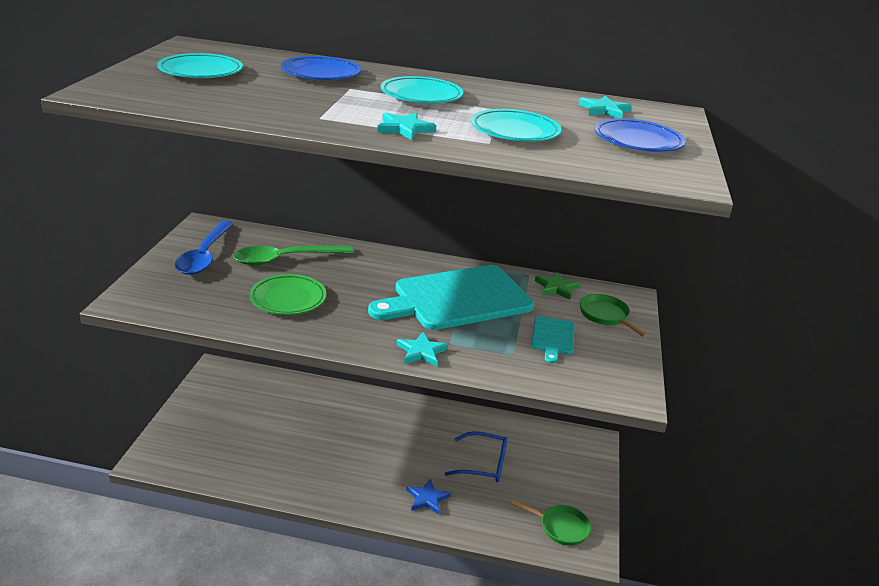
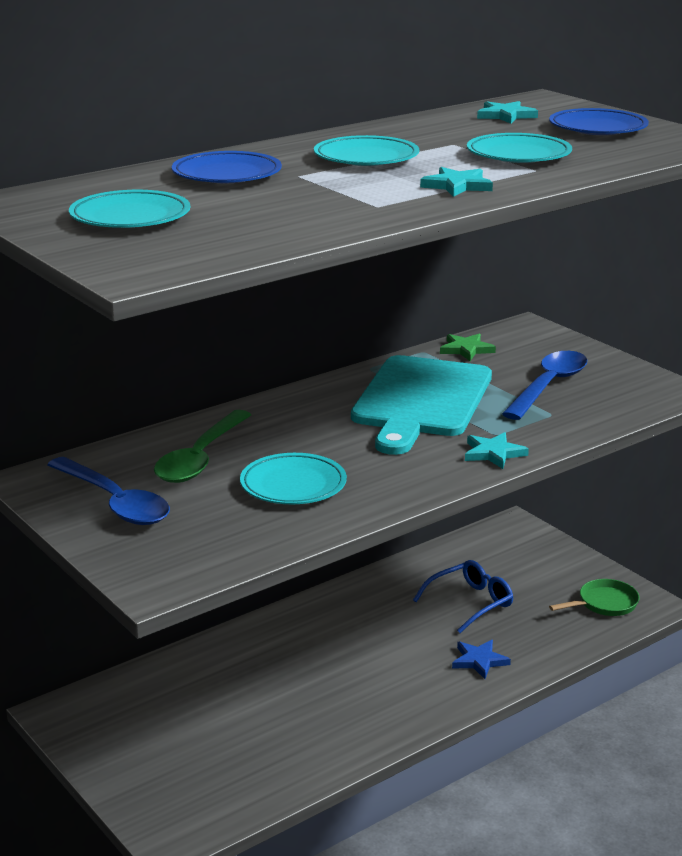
camera: 45 degrees left, 5 degrees down
green plate [249,274,327,315] -> turquoise plate [240,453,347,504]
turquoise cutting board [531,316,575,363] -> blue spoon [502,351,587,420]
green pan [580,294,648,337] -> none

